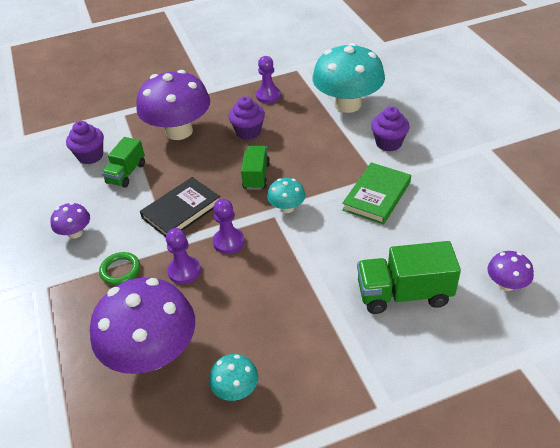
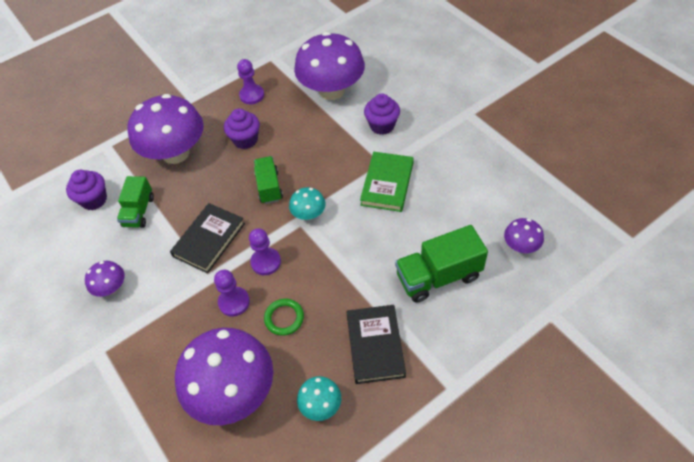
camera: 15 degrees left, 10 degrees up
green ring [99,252,140,285] -> green ring moved to [264,299,304,336]
turquoise mushroom [312,43,385,113] -> purple mushroom [294,32,365,100]
none -> black book [346,305,406,384]

